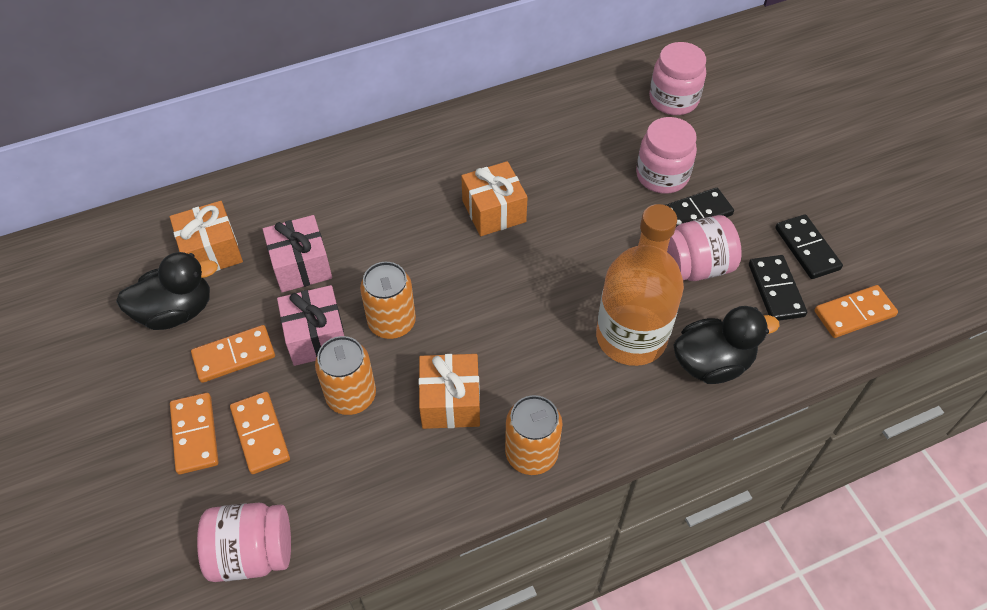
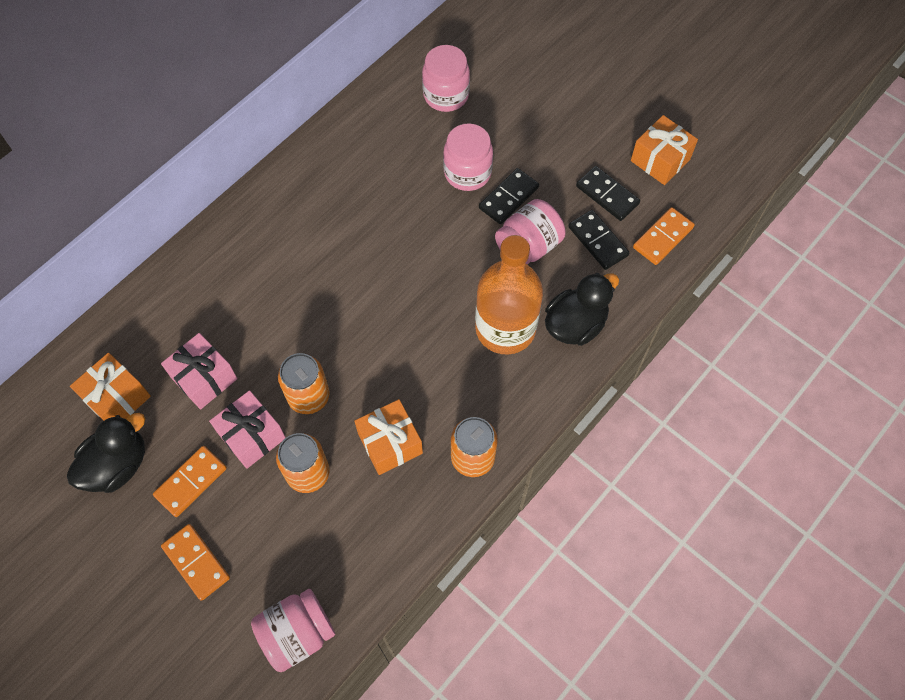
camera: 25 degrees left, 10 degrees up
orange domino [230,392,290,474] -> none
orange gift [461,161,528,236] -> orange gift moved to [631,115,698,185]

